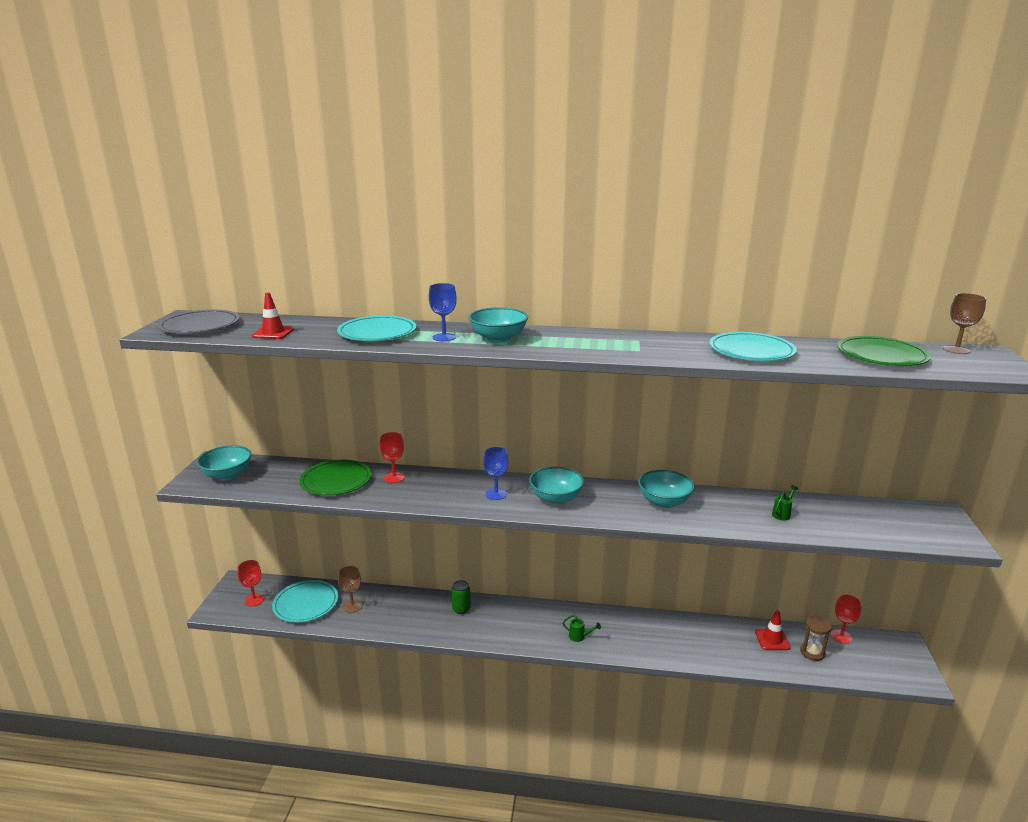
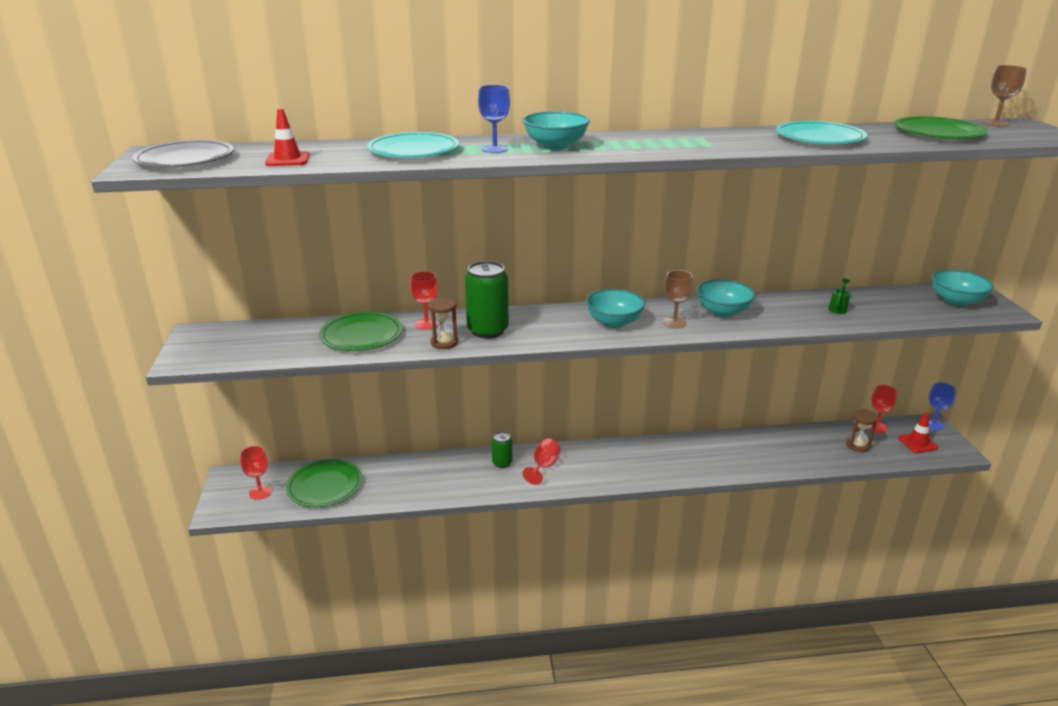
camera: 15 degrees left, 5 degrees up
turquoise bowl [197,445,252,480] -> turquoise bowl moved to [931,270,994,306]
turquoise plate [272,580,338,623] -> green plate [286,459,362,507]
brown goblet [338,566,362,613] -> brown goblet moved to [663,270,693,328]
blue goblet [483,447,509,500] -> blue goblet moved to [929,383,956,431]
green watering can [563,615,601,642] -> none
red traffic cone [755,610,791,650] -> red traffic cone moved to [898,412,938,453]
none -> brown hourglass [428,297,458,349]
none -> green can [465,261,509,339]
none -> red goblet [523,438,561,485]

